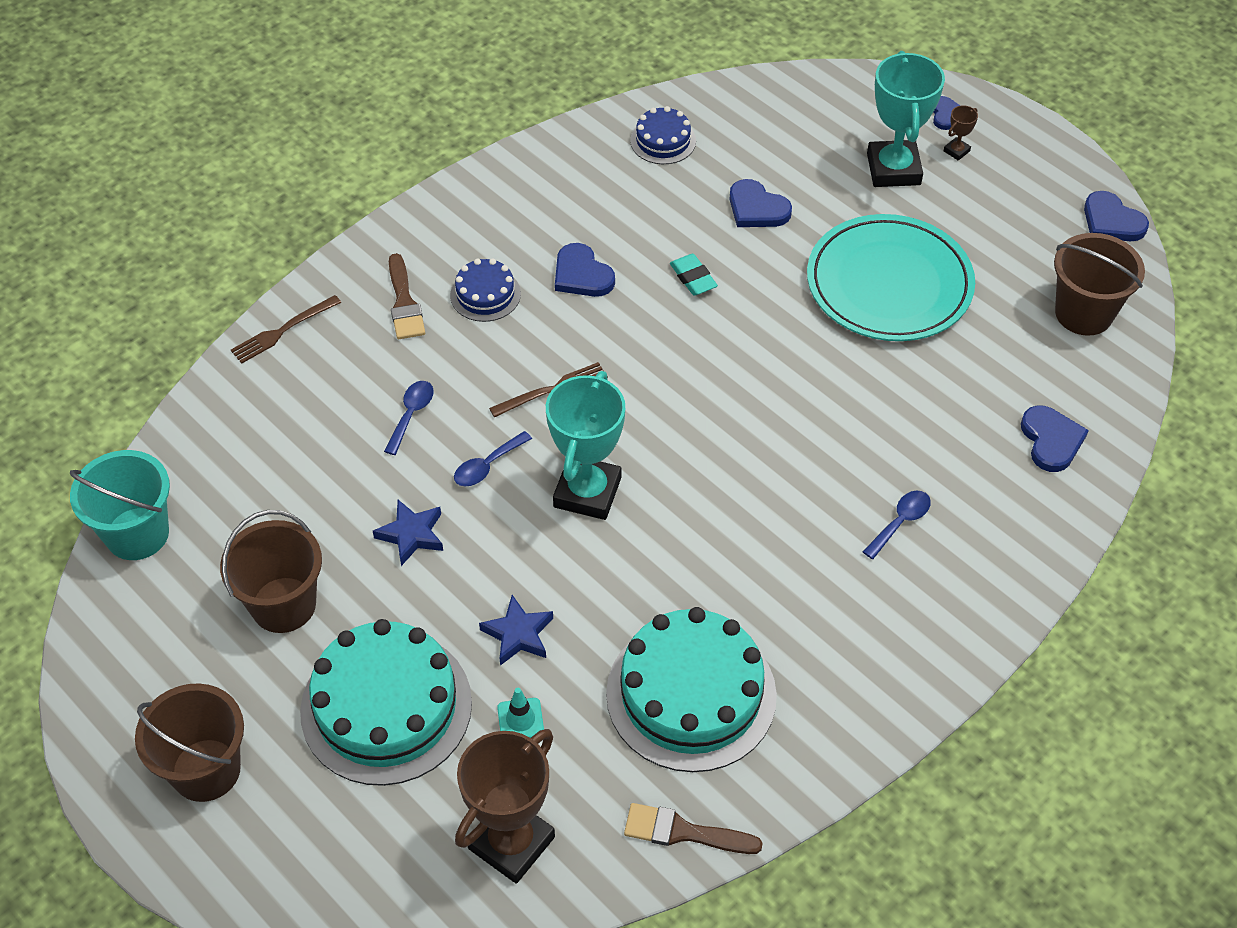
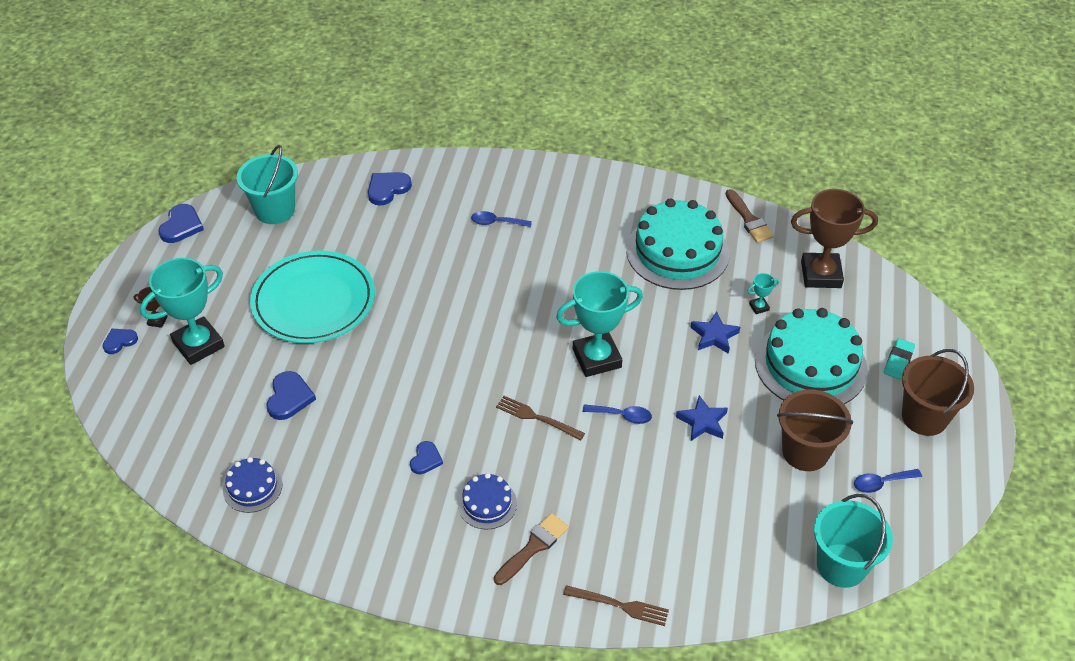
camera: 125 degrees left, 5 degrees down
blue spoon [384,381,434,455] -> blue spoon moved to [854,469,922,493]
turquoise traffic cone [497,688,544,738] -> turquoise trophy [747,273,779,314]
blue heart [555,243,615,297] -> blue heart [410,441,443,474], size x0.65
turquoise eraser [670,254,718,295] -> turquoise eraser moved to [884,338,915,380]
brown bucket [1054,233,1145,336] -> turquoise bucket [237,145,298,224]

